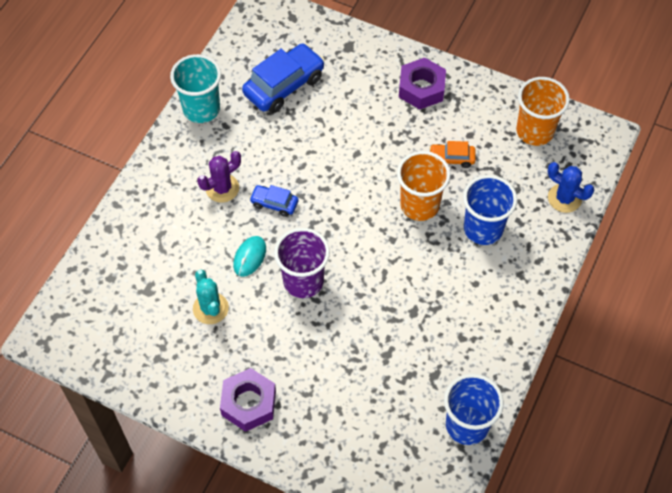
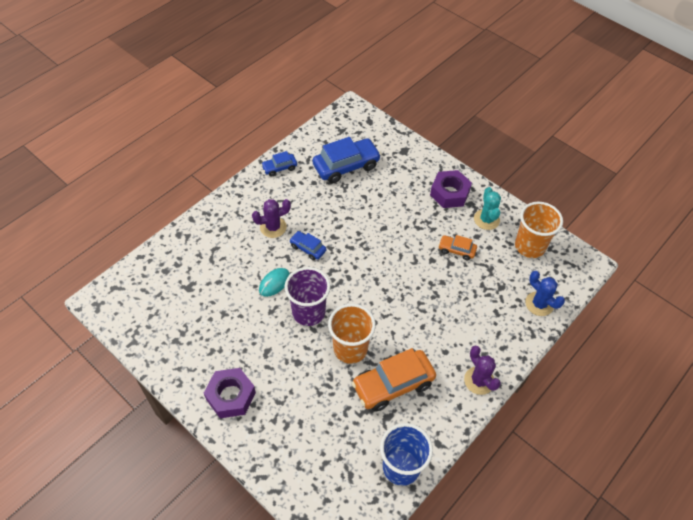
camera: 15 degrees right, 5 degrees down
turquoise cup [170,54,221,123] -> blue car [261,151,297,177]
turquoise cactus [193,269,229,324] -> turquoise cactus moved to [474,187,501,230]
orange cup [397,151,451,221] -> orange cup moved to [328,304,376,364]
blue cup [463,175,517,245] -> none
none -> orange car [352,348,436,412]
none -> purple cactus [464,346,501,395]

